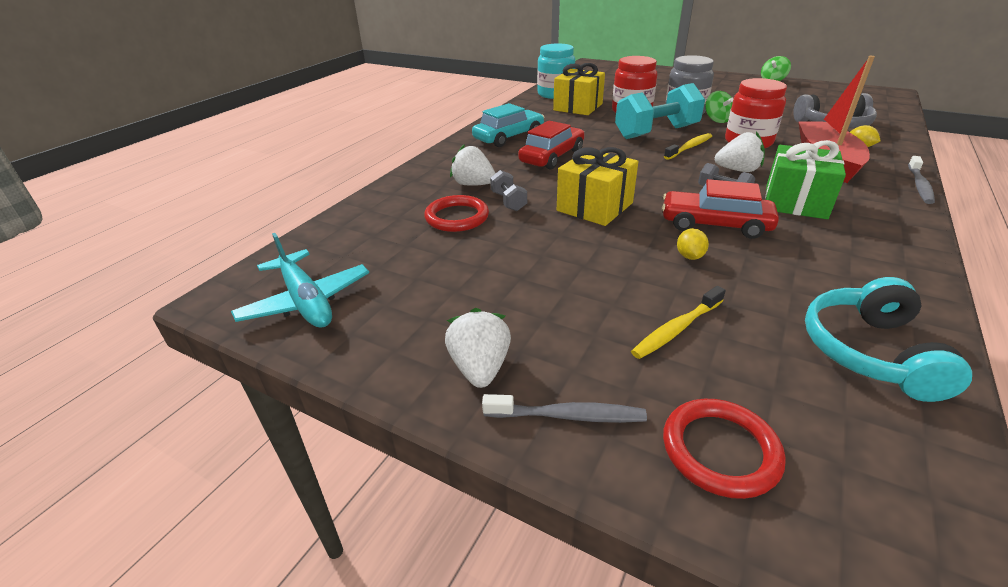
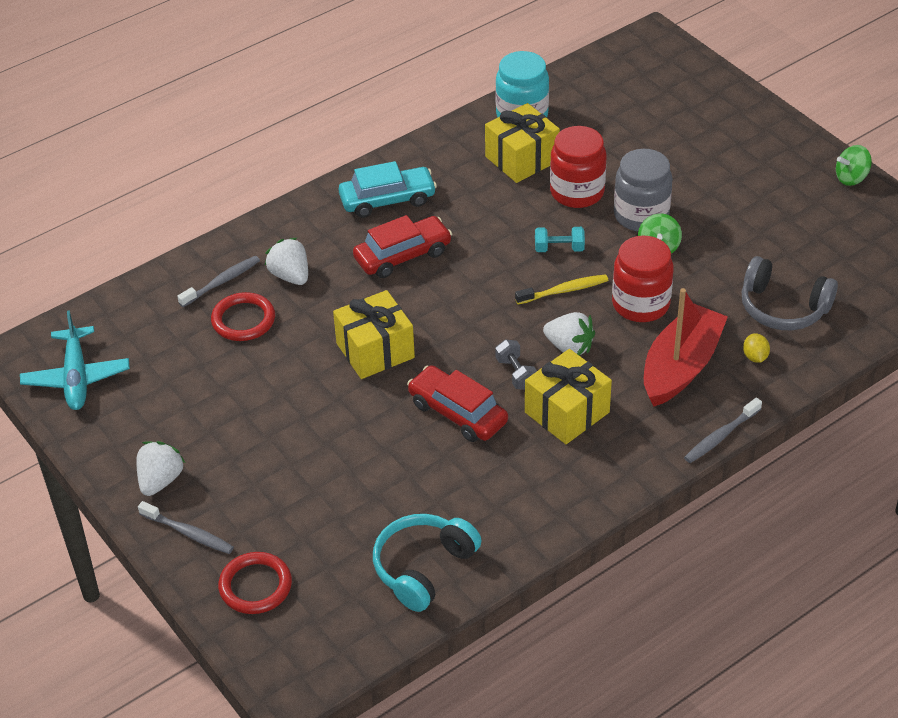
camera: 25 degrees right, 10 degrees up
grey dumbbell [490,170,527,211] -> none
turquoise dumbbell [615,83,705,139] -> turquoise dumbbell [535,227,585,252], size x0.47
yellow toothbrush [631,286,726,359] -> none
yellow lemon [677,228,709,260] -> none
green gift [765,140,846,219] -> yellow gift [525,349,612,444]
none -> grey toothbrush [177,256,260,307]

